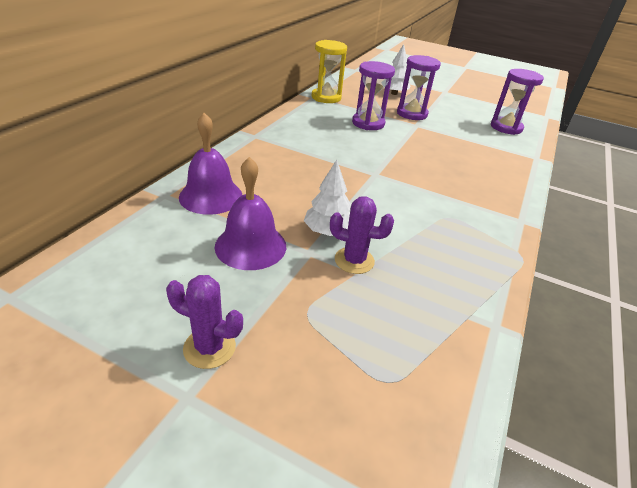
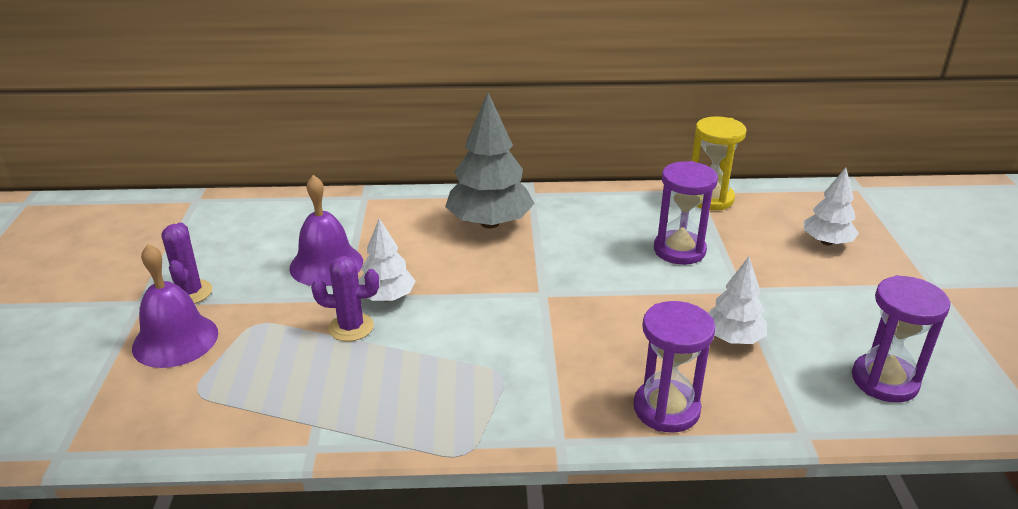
camera: 65 degrees right, 5 degrees down
purple bell [179,113,242,215] -> purple bell moved to [132,244,218,368]
purple cactus [330,196,394,274] -> purple cactus turned 75 degrees counterclockwise [311,256,379,342]
purple hourglass [397,55,441,120] -> purple hourglass moved to [634,301,716,433]
none -> grey tree [445,92,535,229]
none -> white tree [708,257,767,344]

